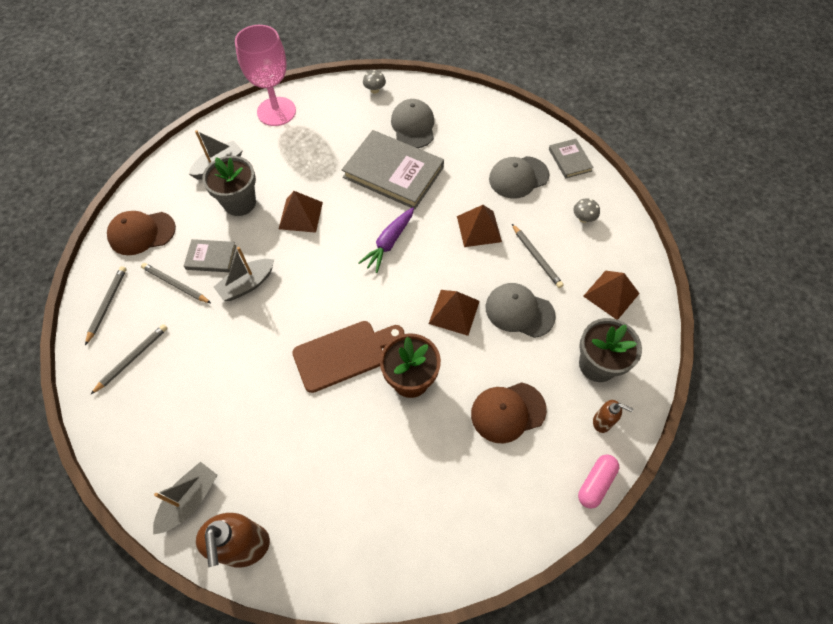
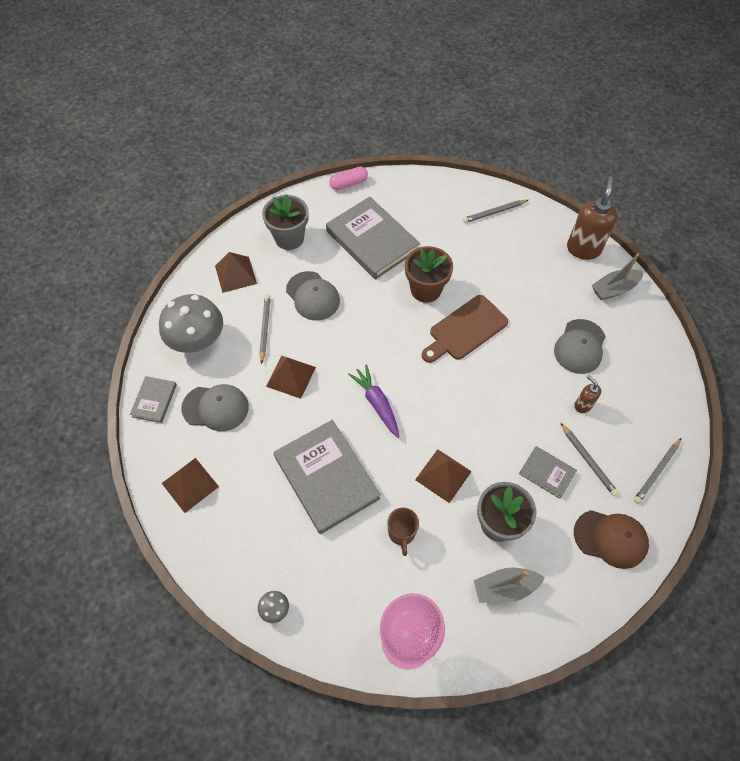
camera: 150 degrees left, 0 degrees up
grey pencil [90,324,168,395] -> grey pencil moved to [463,200,528,223]
grey boat [214,247,274,301] -> none
brown cutting board [292,321,405,393] -> brown cutting board turned 45 degrees counterclockwise [422,295,508,363]
purple carrot [358,207,414,273] -> purple carrot turned 90 degrees counterclockwise [348,364,400,438]
grey cap [391,99,434,148] -> grey cap moved to [554,319,606,374]
brown pyramid [429,290,480,336] -> brown pyramid moved to [162,458,219,513]
brown cap [471,382,547,443] -> grey book [326,197,420,280]
grey mushroom [573,198,600,223] -> grey mushroom [159,294,223,353], size x2.42
brown soap dispenser [593,400,633,433] -> brown soap dispenser moved to [574,375,601,413]
none -> brown mug [387,508,419,556]

